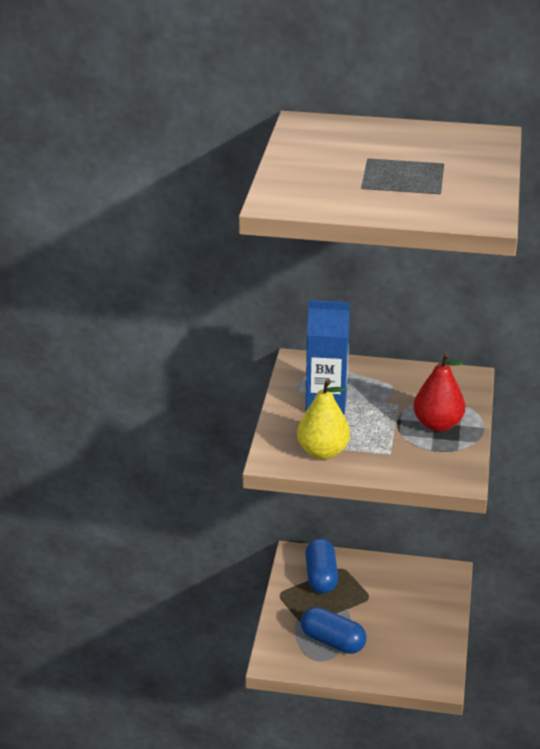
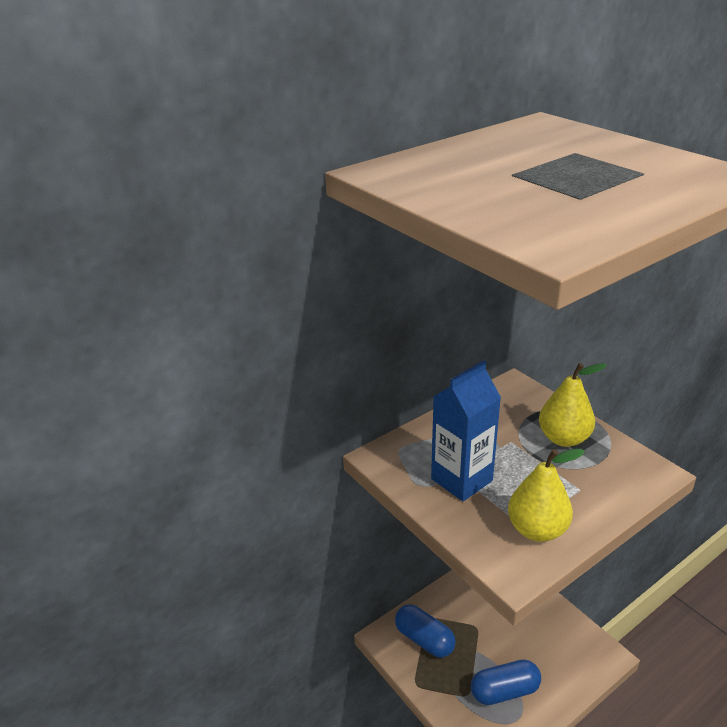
camera: 45 degrees left, 0 degrees up
red pear [413,353,465,432] -> yellow pear [539,363,607,447]

